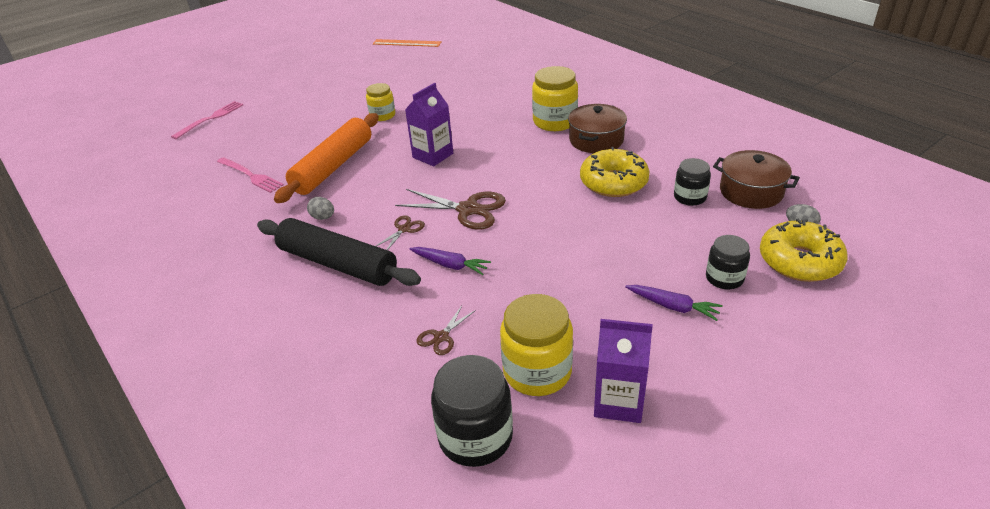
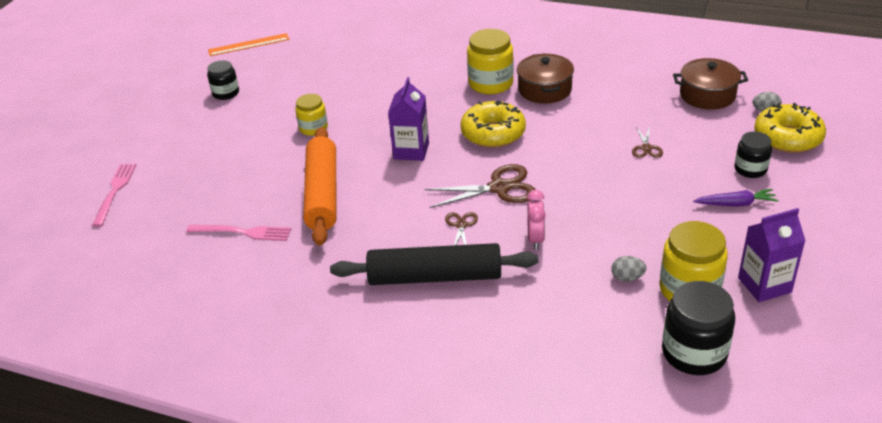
camera: 30 degrees left, 0 degrees up
grey egg [307,197,334,220] -> grey egg moved to [611,256,646,282]
purple carrot [410,247,491,275] -> pink clock [527,190,546,250]
brown scissors [417,305,476,355] -> brown scissors moved to [632,126,663,158]
yellow donut [580,147,650,197] -> yellow donut moved to [460,100,526,148]
black jar [674,158,711,206] -> black jar moved to [207,60,239,100]

